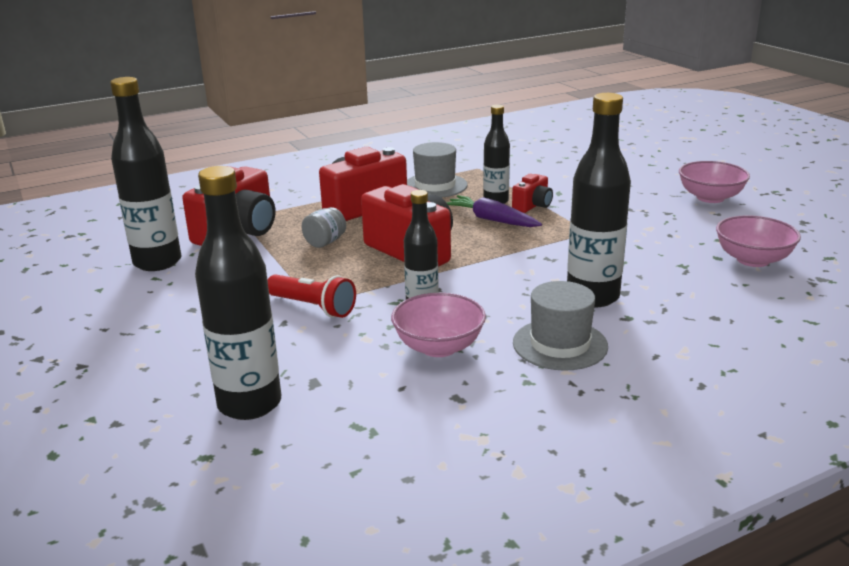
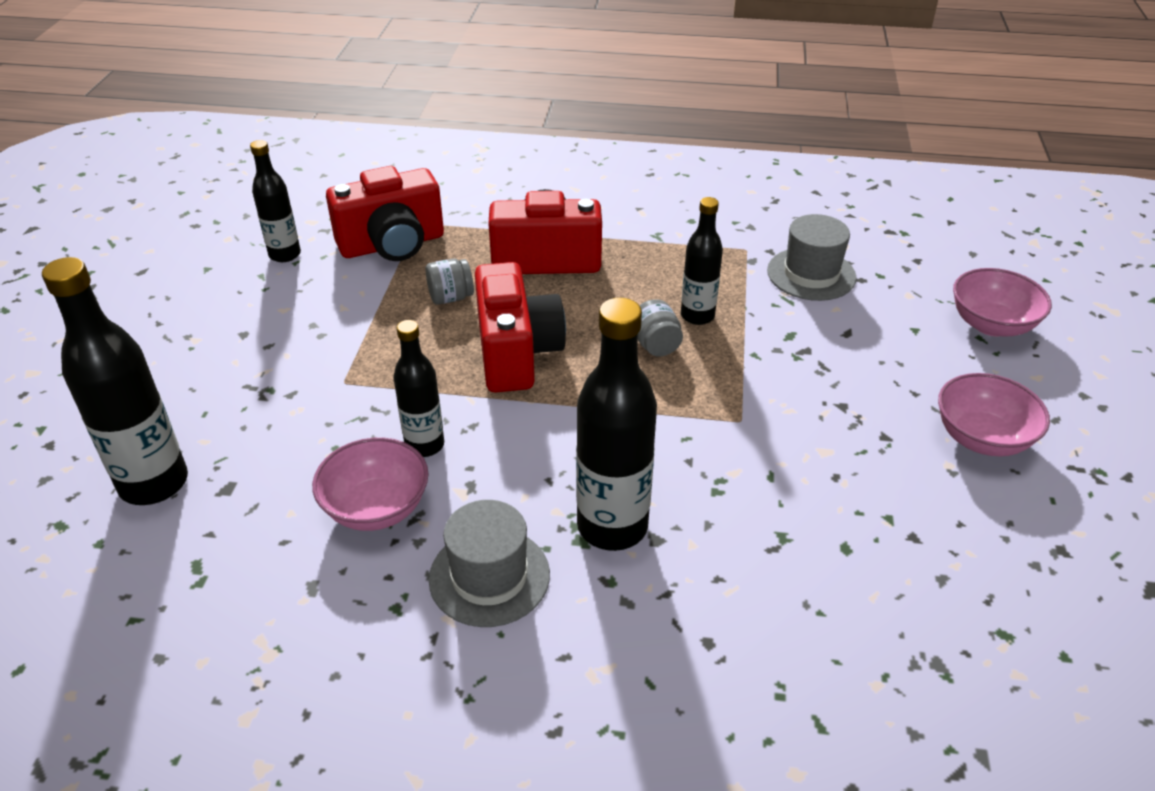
camera: 35 degrees right, 15 degrees up
black bottle [110,77,181,271] -> black bottle [250,140,301,262], size x0.60
red flashlight [267,274,356,318] -> none
grey hat [407,142,468,198] -> grey hat moved to [767,214,856,301]
purple carrot [446,195,542,227] -> grey jar [638,299,683,356]
red camera [512,174,553,213] -> none
pink bowl [716,215,801,267] -> pink bowl moved to [953,268,1052,337]

